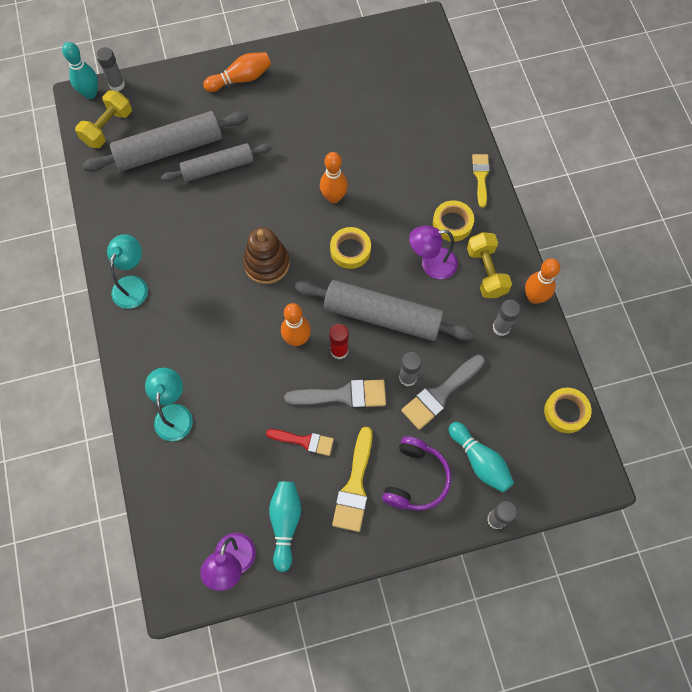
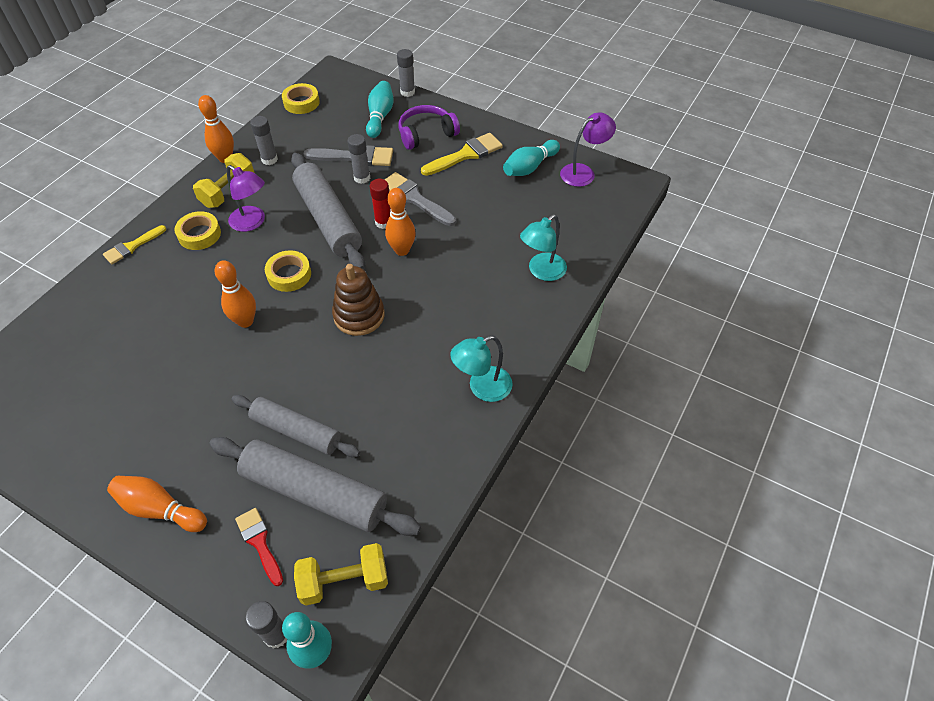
camera: 135 degrees left, 15 degrees down
red brush [266,429,334,456] -> red brush moved to [235,508,283,586]

